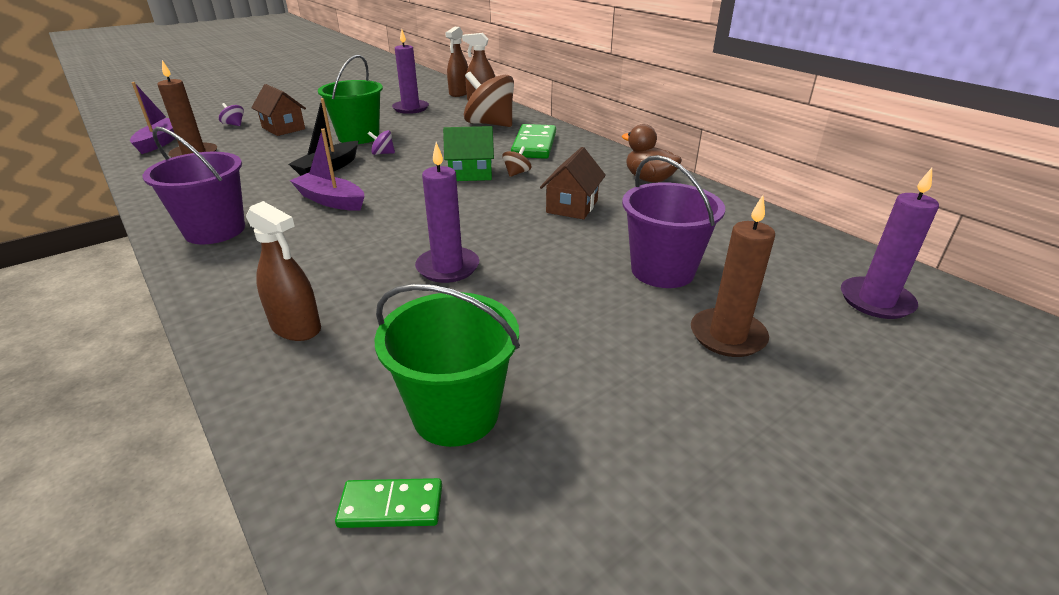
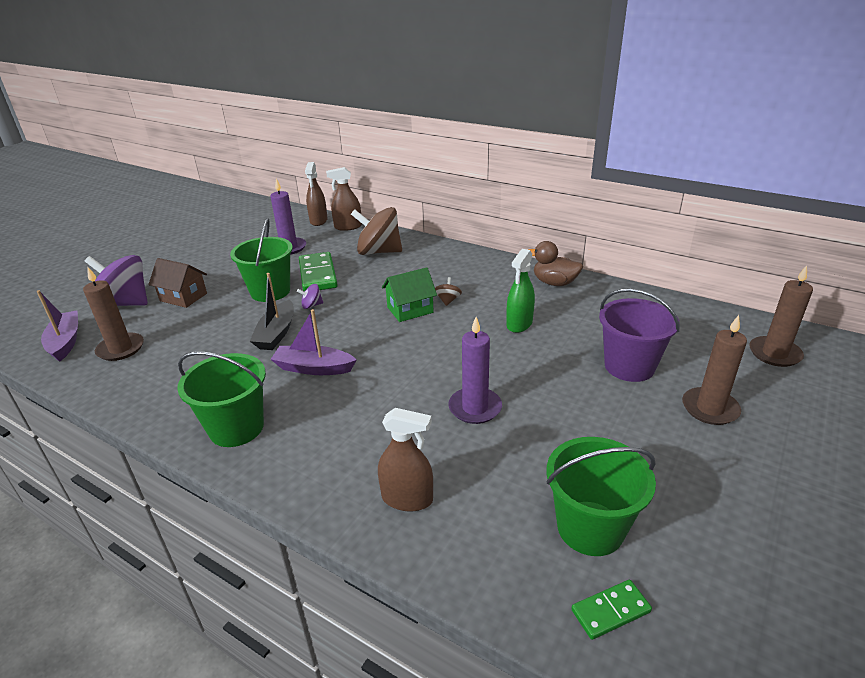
camera: 20 degrees left, 0 degrees up
purple bucket [143,127,245,244] -> green bucket [177,352,266,447]
purple spinning top [219,103,244,126] -> purple spinning top [85,255,148,306], size x2.39
green domino [511,124,556,159] -> green domino moved to [299,252,338,292]
brown house [540,147,606,219] -> green spray bottle [506,249,535,333]
purple candle [841,168,939,319] -> brown candle [749,265,813,367]

